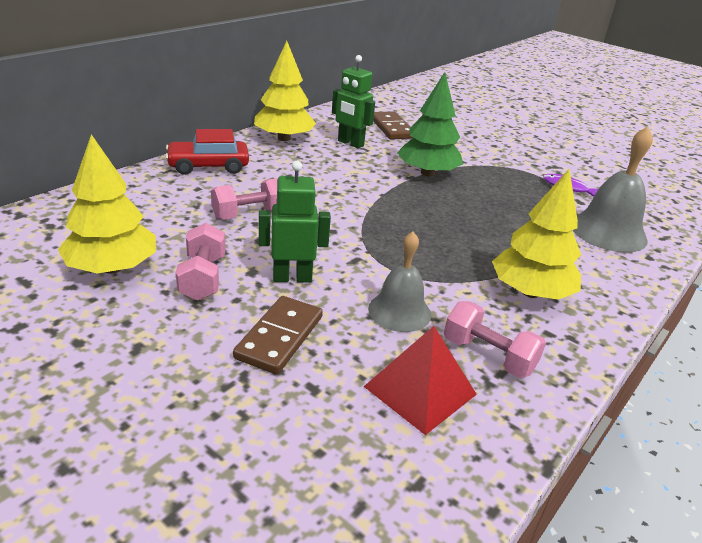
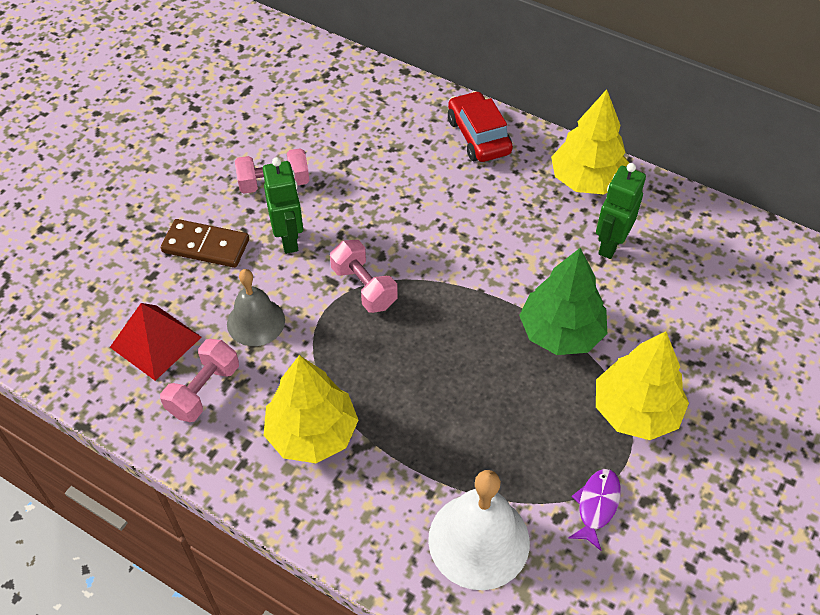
camera: 85 degrees right, 20 degrees up
yellow tree [58,134,156,274] -> yellow tree moved to [596,331,689,440]
pink dumbbell [211,178,278,220] -> pink dumbbell moved to [330,240,398,313]
brown domino [373,111,413,140] -> none
grey bell [573,127,653,253] -> white bell [428,470,530,590]

